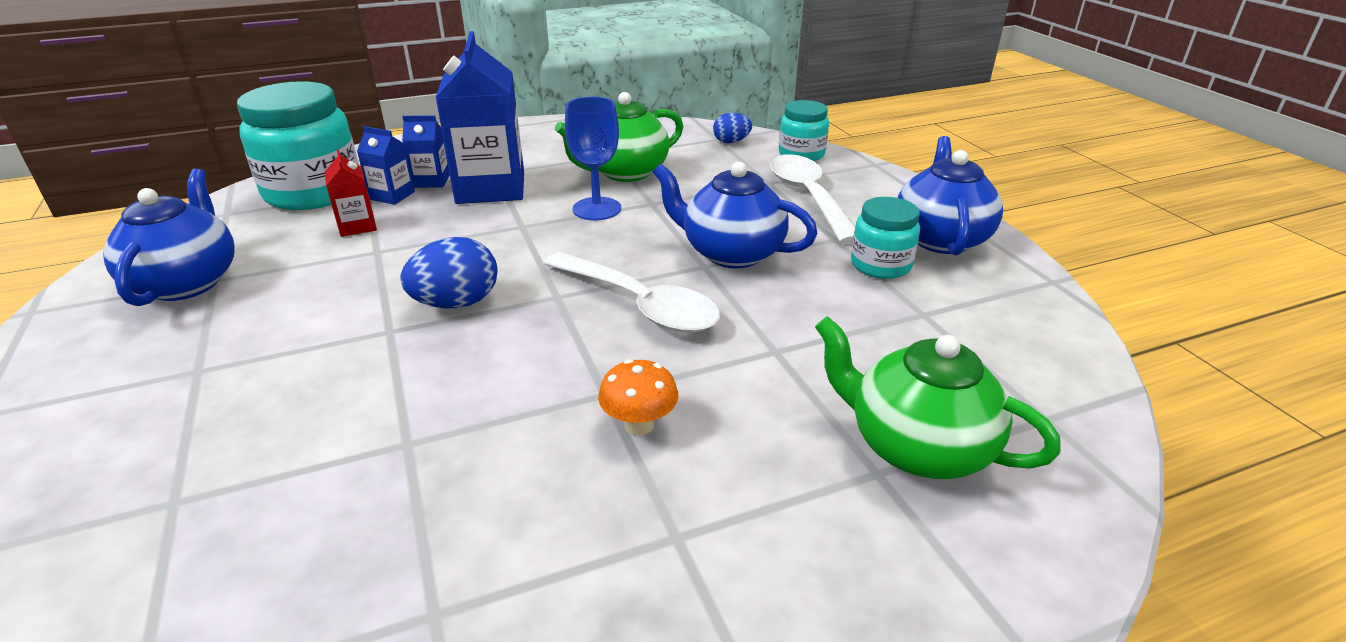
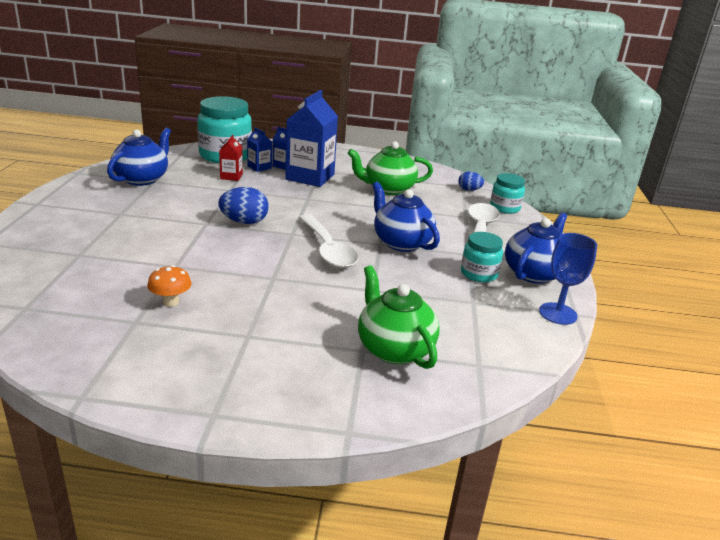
camera: 25 degrees right, 5 degrees down
blue goblet [565,97,621,220] -> blue goblet moved to [539,233,597,325]
orange mushroom [598,359,678,435] -> orange mushroom moved to [147,265,192,307]

